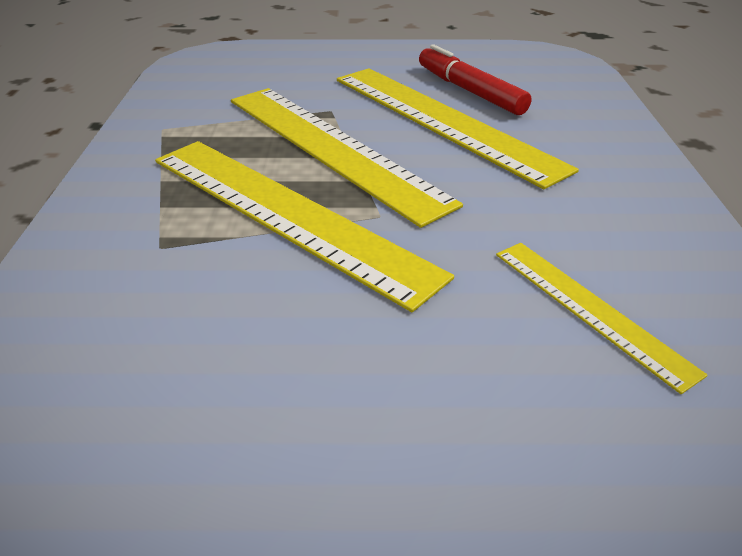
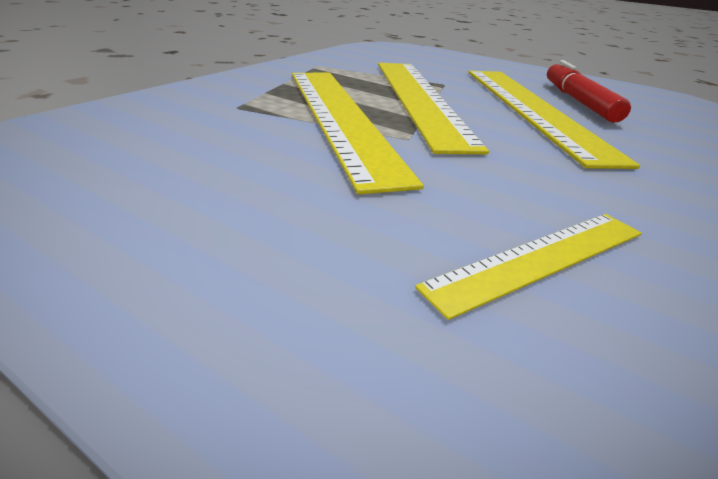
camera: 30 degrees right, 5 degrees down
yellow ruler [496,243,708,394] -> yellow ruler turned 60 degrees clockwise [415,214,642,320]

